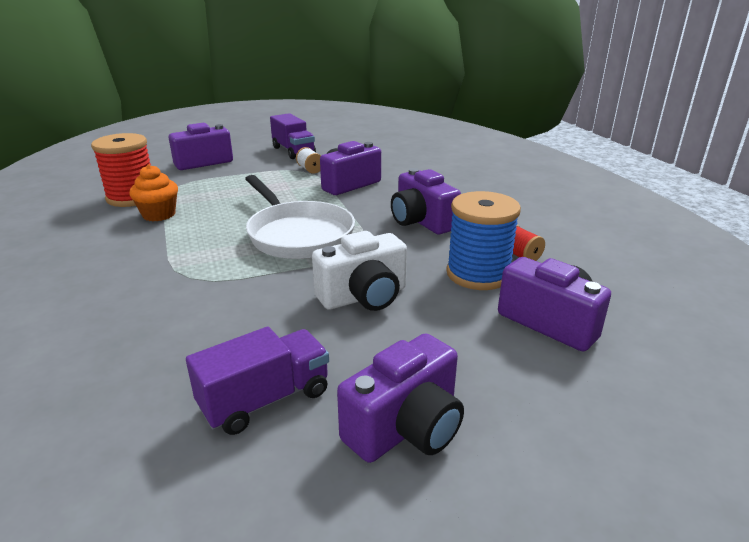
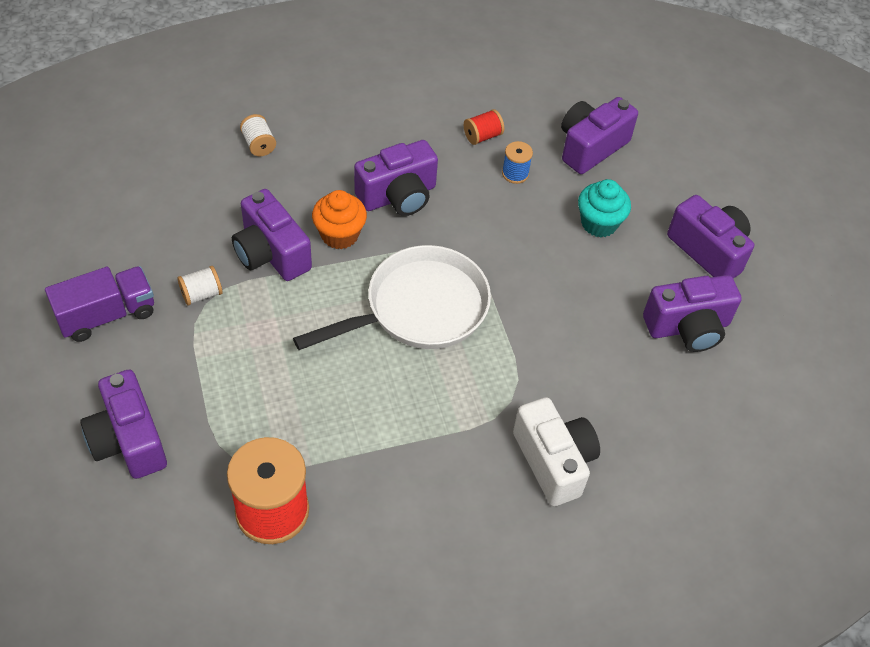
camera: 90 degrees left, 25 degrees up
orange cupcake [129,165,178,221] -> orange cupcake moved to [312,190,367,249]
purple truck [186,327,329,435] -> purple camera [643,275,742,352]
white camera [312,231,407,311] -> white camera moved to [513,397,600,507]
blue spool [446,191,521,290] -> blue spool [502,141,533,184], size x0.46
none -> white spool [240,114,276,156]
none -> turquoise cupcake [578,179,631,237]

